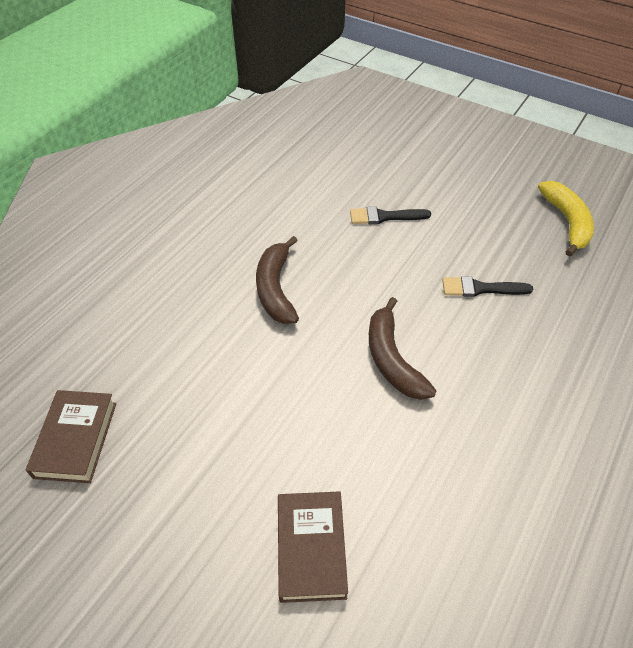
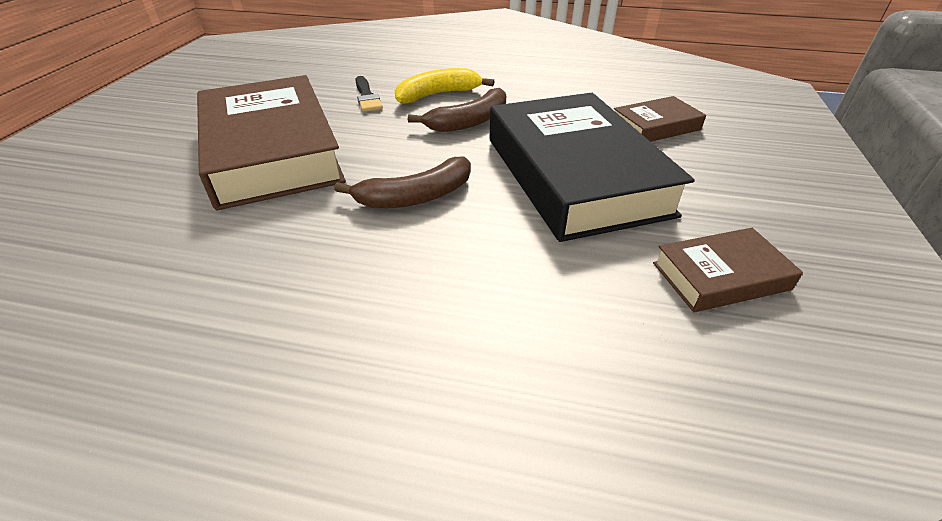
camera: 110 degrees left, 10 degrees down
black brush [350,207,431,224] -> brown book [197,75,346,210]
yellow banana [538,181,594,257] -> yellow banana moved to [395,68,494,104]
none -> black book [490,93,695,242]

